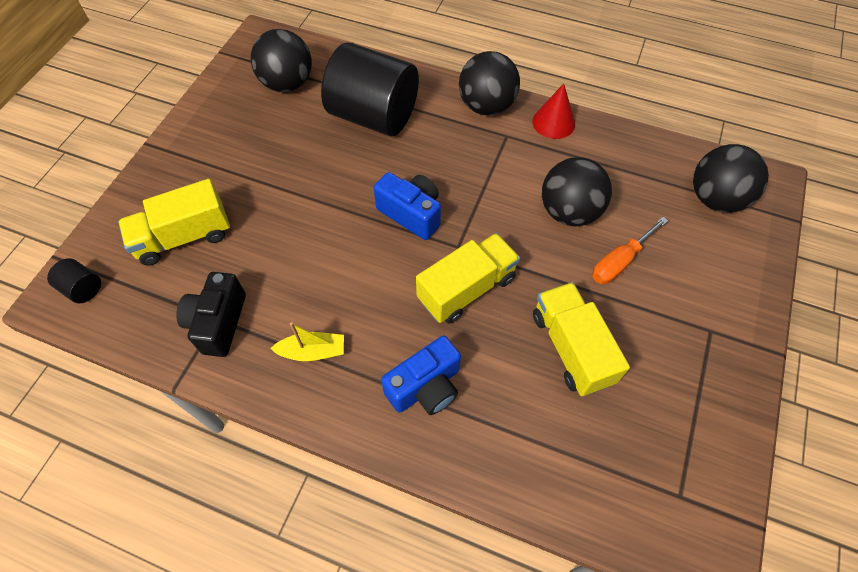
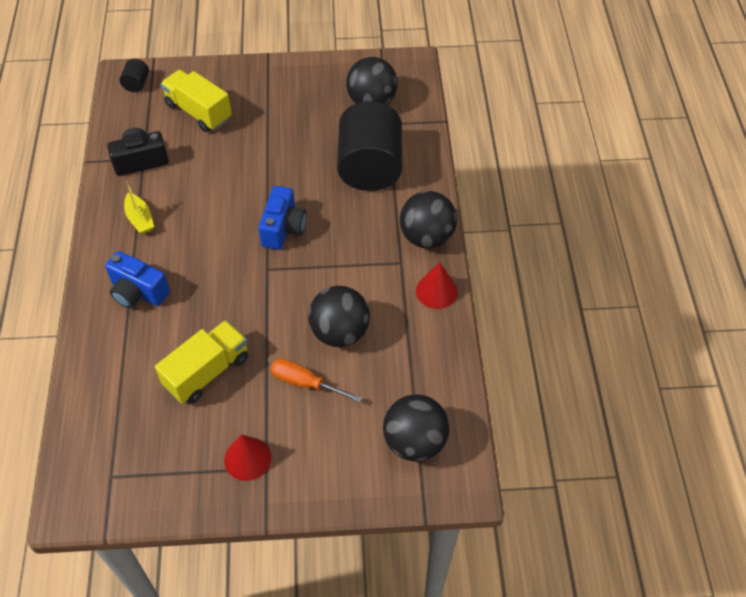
camera: 65 degrees right, 5 degrees down
yellow truck [416,233,520,324] -> none
none -> red cone [224,435,271,481]

